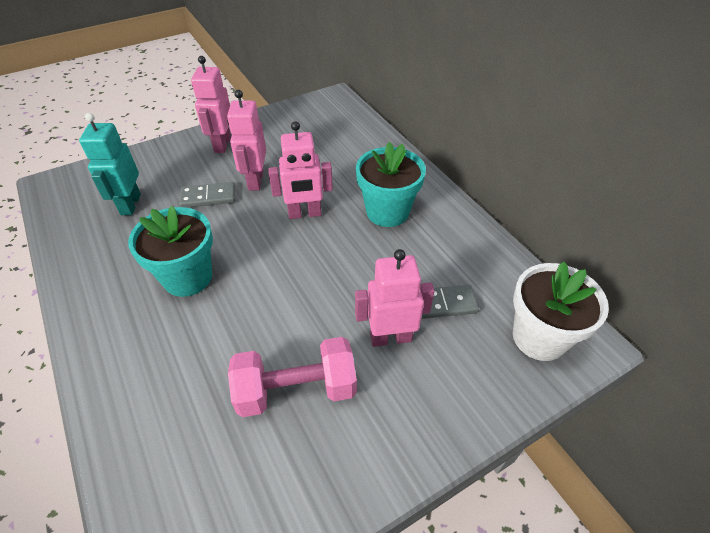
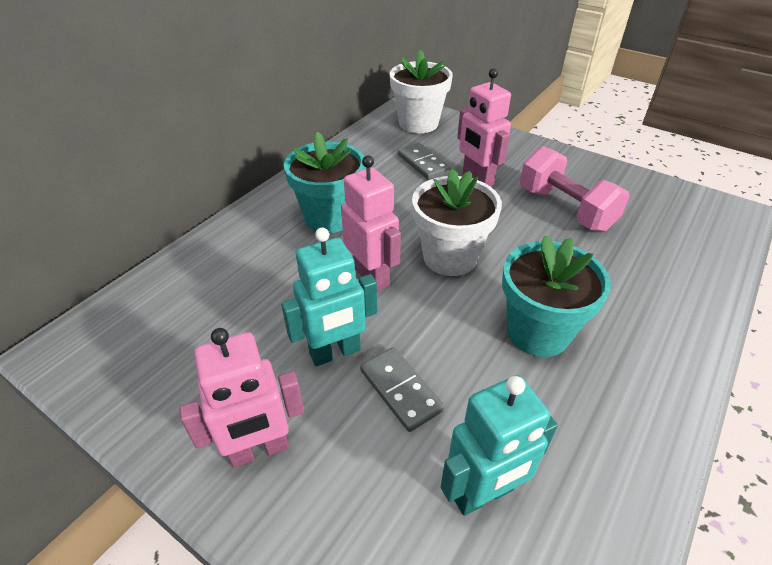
camera: 115 degrees left, 5 degrees down
pink robot [227,90,266,190] -> turquoise robot [281,228,377,366]
none -> white flower pot [412,169,502,276]

